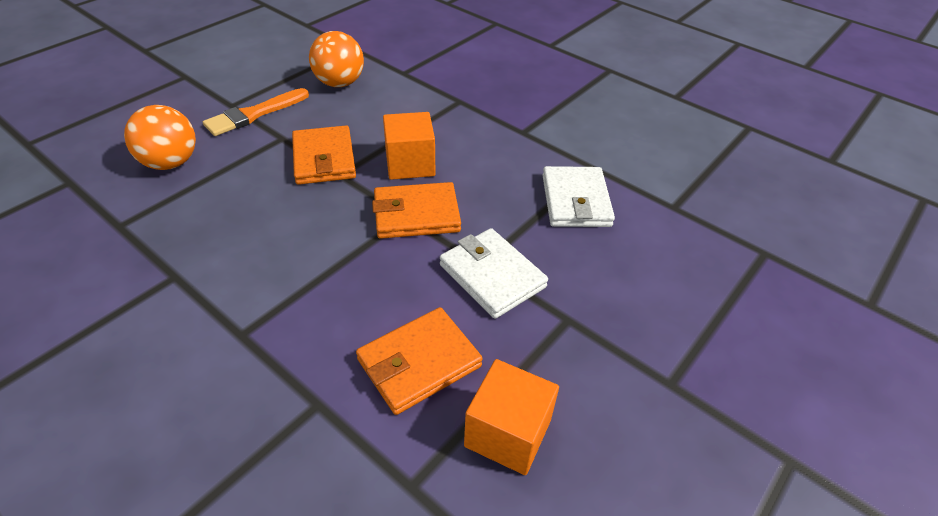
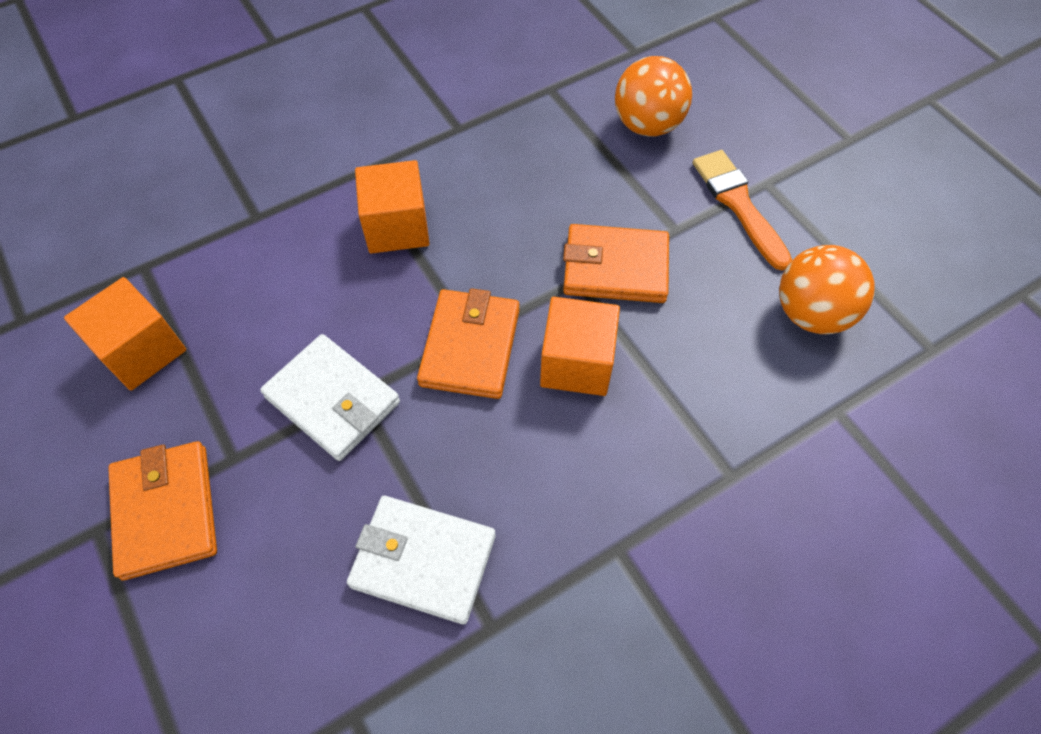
camera: 110 degrees right, 15 degrees up
orange wallet [356,307,483,415] -> orange wallet moved to [108,441,217,580]
white wallet [440,228,548,319] -> white wallet turned 60 degrees clockwise [260,334,400,461]
none -> orange cube [355,160,430,254]

